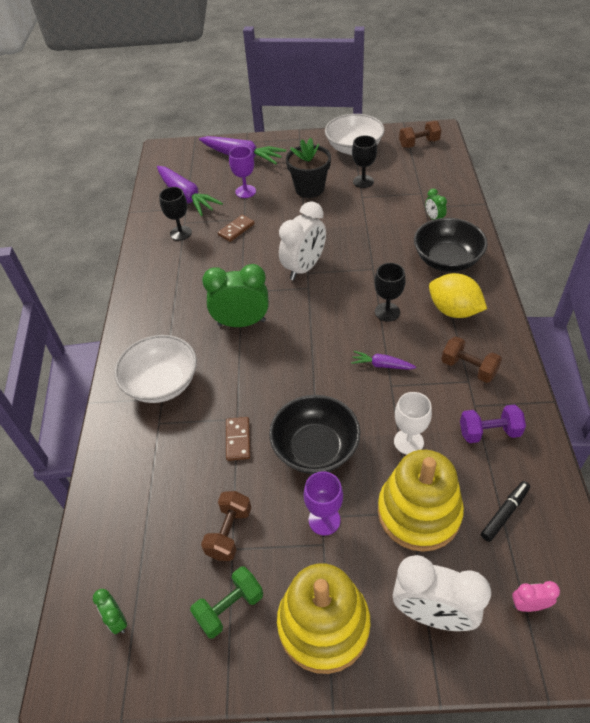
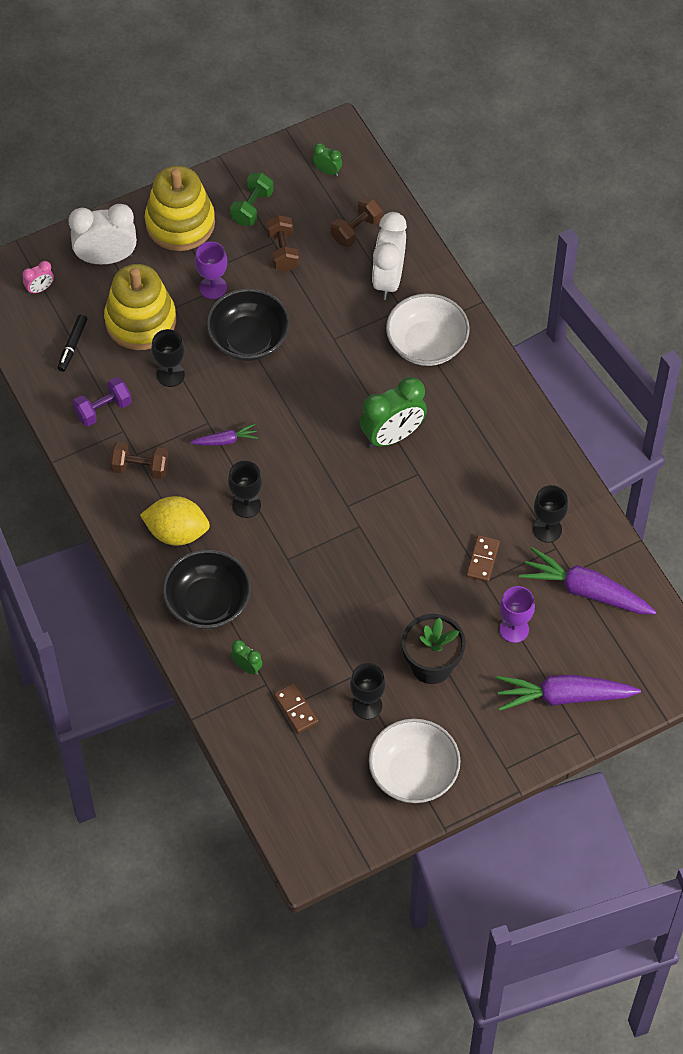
camera: 150 degrees right, 10 degrees up
brown domino [226,417,250,461] -> brown domino moved to [274,683,318,733]
white clock [279,201,326,280] -> white clock moved to [372,212,407,300]
white goblet [394,392,432,455] -> black goblet [151,329,185,387]
brown dumbbell [399,121,441,148] -> brown dumbbell moved to [331,197,383,247]

